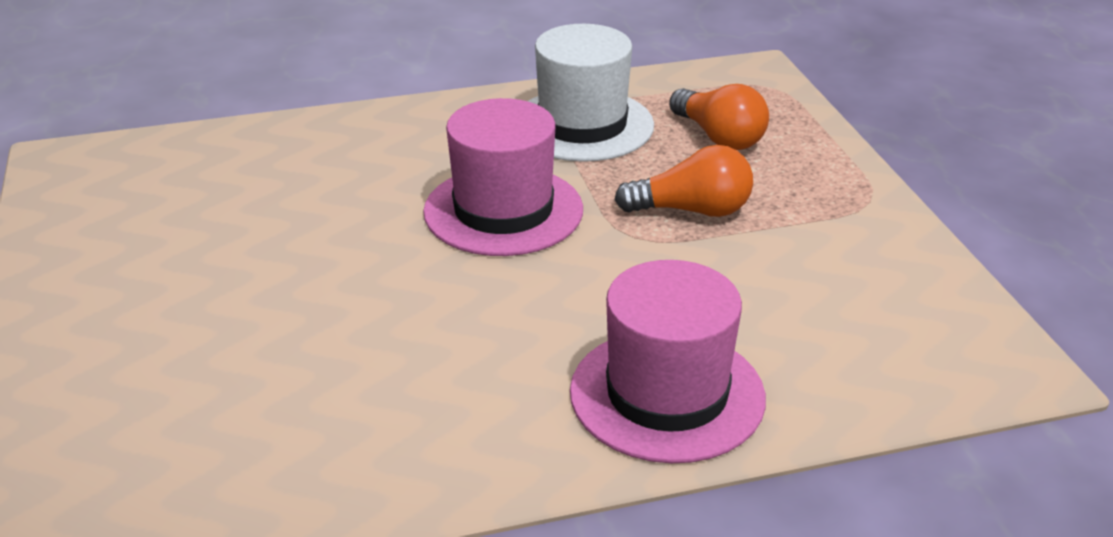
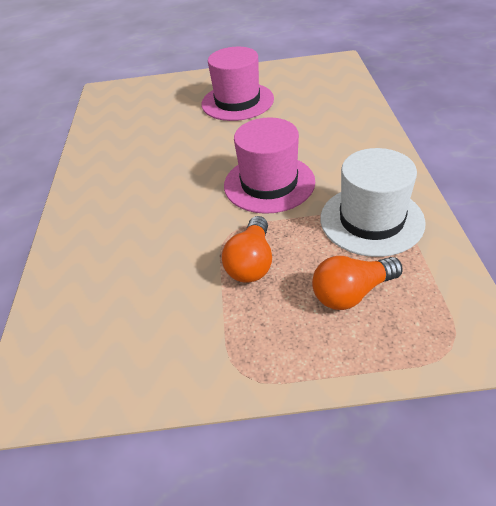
camera: 105 degrees right, 10 degrees up
pink hat [570,260,766,463] -> pink hat moved to [201,47,274,121]

